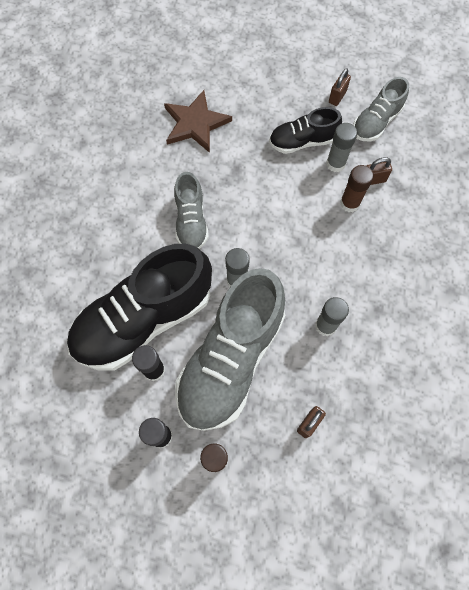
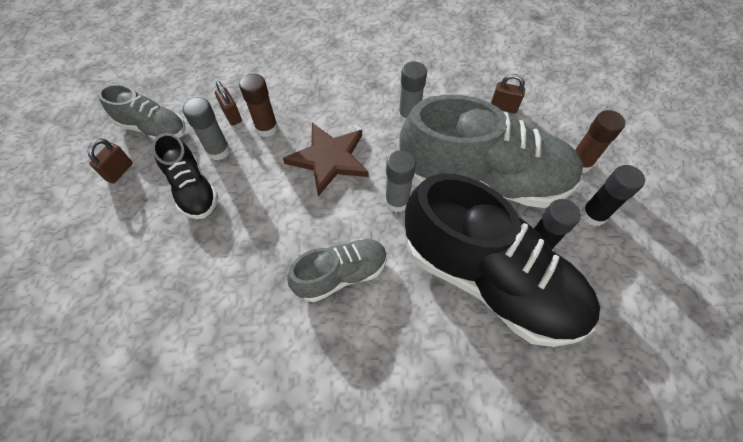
camera: 110 degrees left, 10 degrees down
brown star [164,90,232,153] -> brown star moved to [283,123,369,196]
brown padlock [329,68,351,106] -> brown padlock turned 75 degrees counterclockwise [88,138,133,184]

